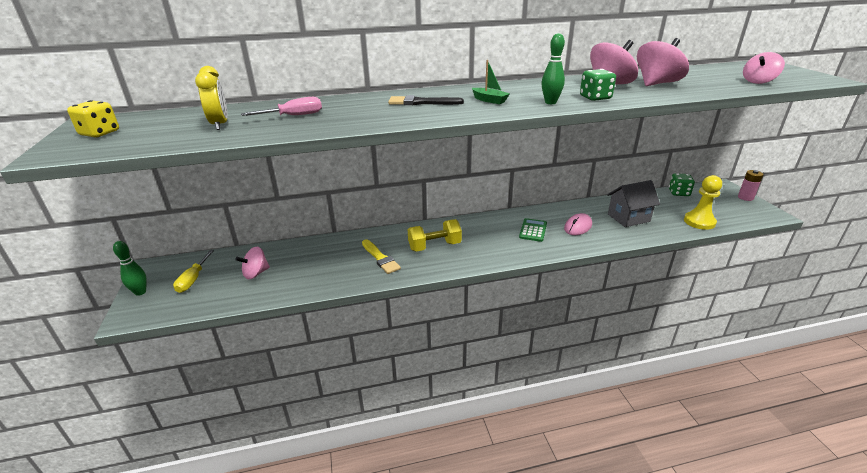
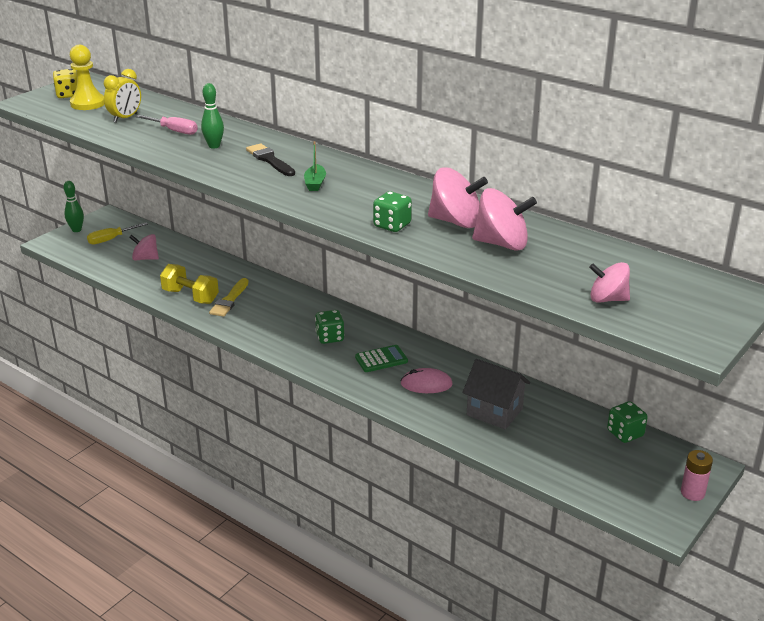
camera: 50 degrees right, 0 degrees up
yellow dumbbell [408,219,462,252] -> yellow dumbbell moved to [160,264,219,304]
green bowling pin [541,33,565,104] -> green bowling pin moved to [201,83,224,149]
yellow pawn [684,175,722,230] -> yellow pawn moved to [70,45,104,110]
none -> green dice [315,310,345,344]

